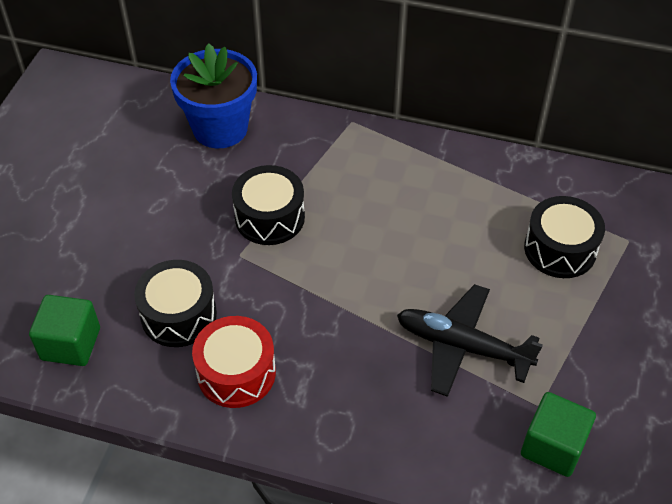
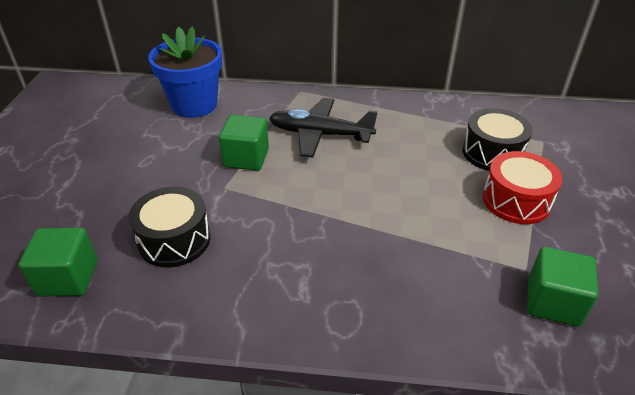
camera: 10 degrees left, 10 degrees down
red drum [192,316,276,408] -> red drum moved to [483,151,563,224]
black drum [232,165,305,245] -> green cube [219,115,269,171]
black plane [397,284,543,397] -> black plane moved to [269,98,378,158]

